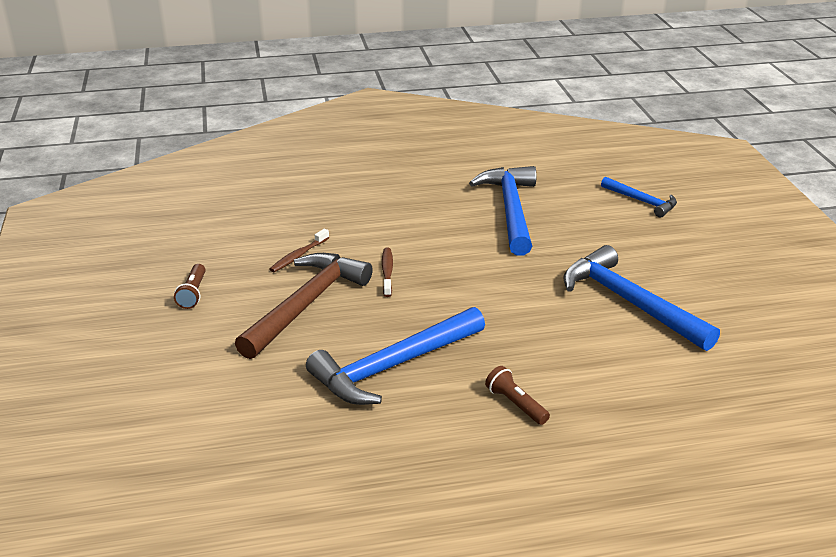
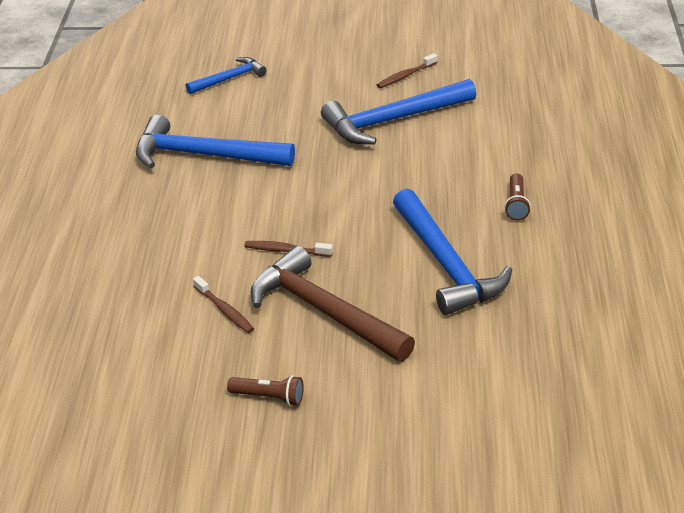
camera: 75 degrees left, 5 degrees up
brown flashlight [485,366,550,425] -> brown flashlight turned 60 degrees counterclockwise [504,173,531,220]
none -> brown toothbrush [377,53,438,88]

